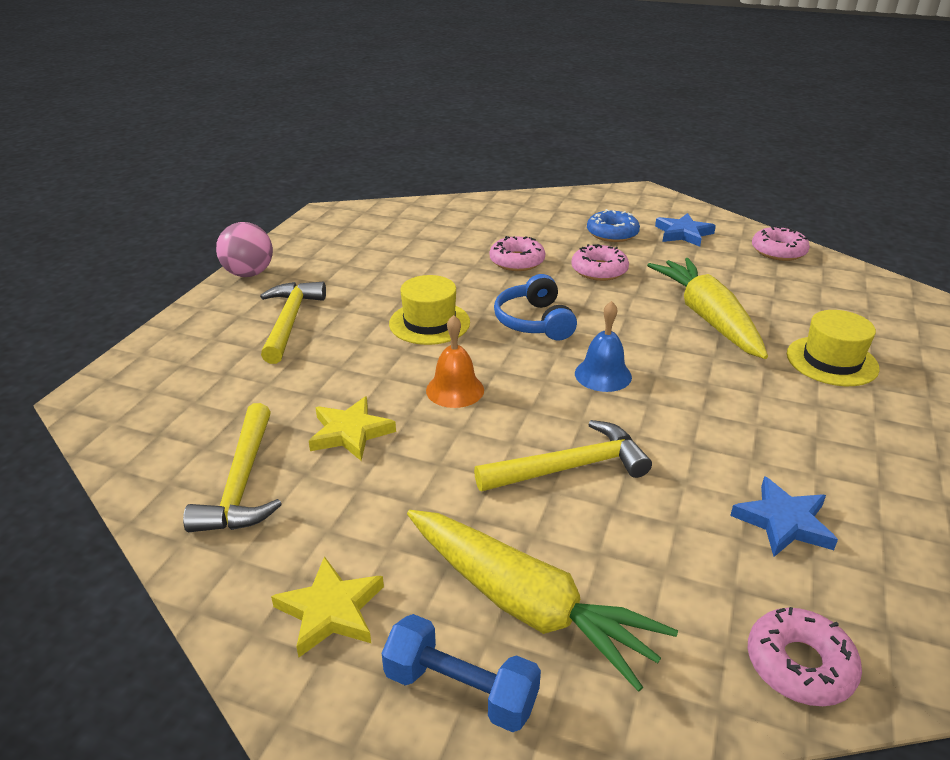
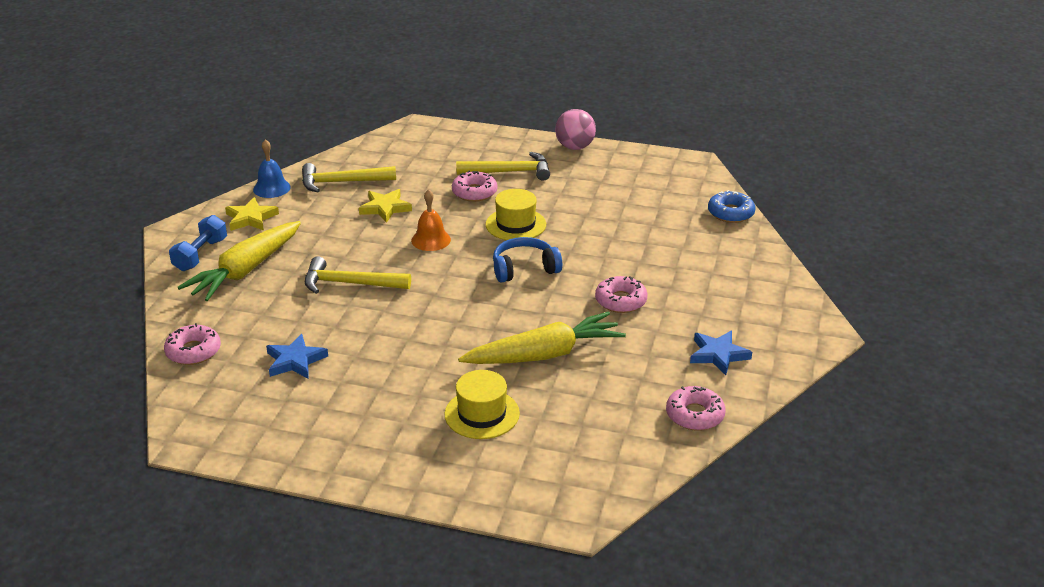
camera: 85 degrees right, 0 degrees up
yellow hammer [474,420,652,492] -> yellow hammer turned 120 degrees clockwise [305,256,411,294]
pink donut [489,236,545,271] -> pink donut moved to [452,171,497,202]
blue bell [575,301,632,392] -> blue bell moved to [253,139,291,198]
blue donut [587,209,640,242] -> blue donut moved to [708,190,756,223]

